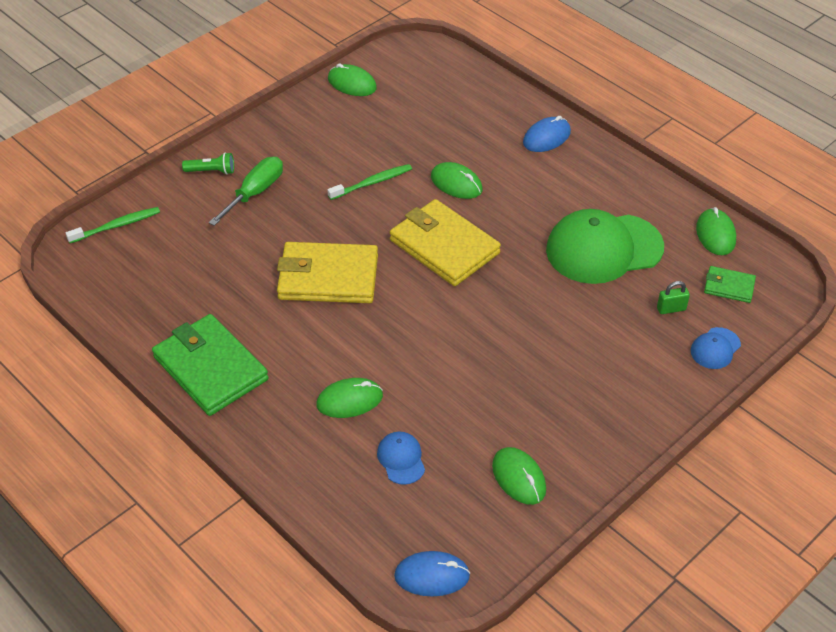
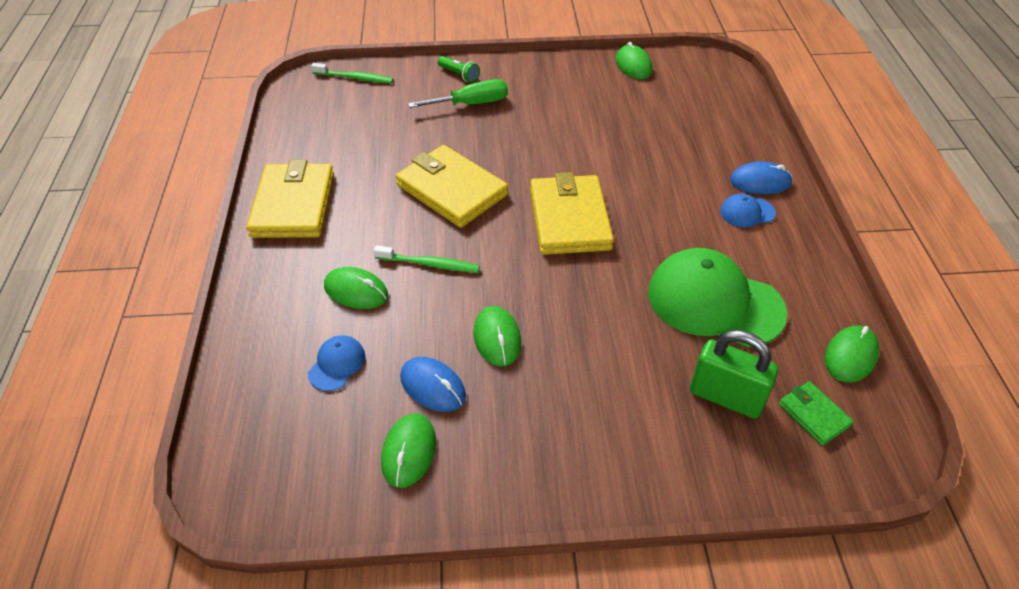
camera: 40 degrees right, 0 degrees up
green wallet [152,314,269,416] -> yellow wallet [246,160,334,238]
green toothbrush [327,164,412,200] -> green toothbrush moved to [374,245,480,273]
blue mouse [394,551,470,596] -> blue mouse moved to [400,357,466,412]
green mouse [431,162,483,199] -> green mouse moved to [473,306,521,366]
green padlock [657,281,690,314] -> green padlock [690,330,779,419], size x2.05
blue cap [691,327,741,369] -> blue cap moved to [720,194,776,227]

